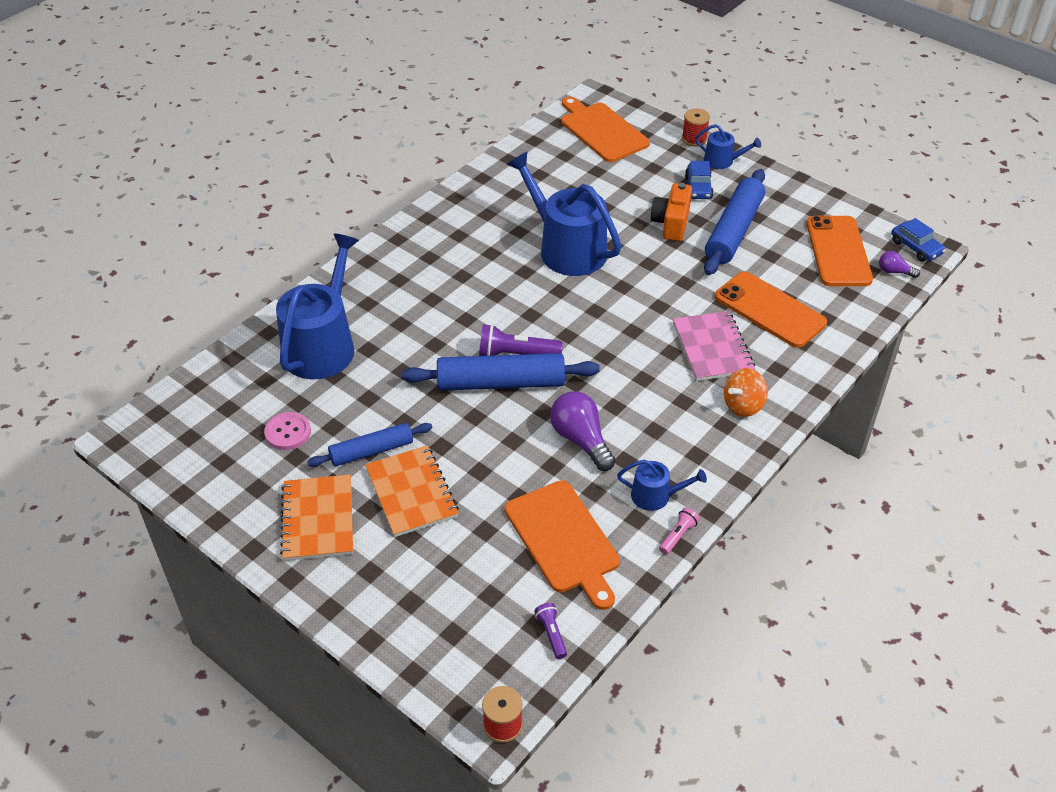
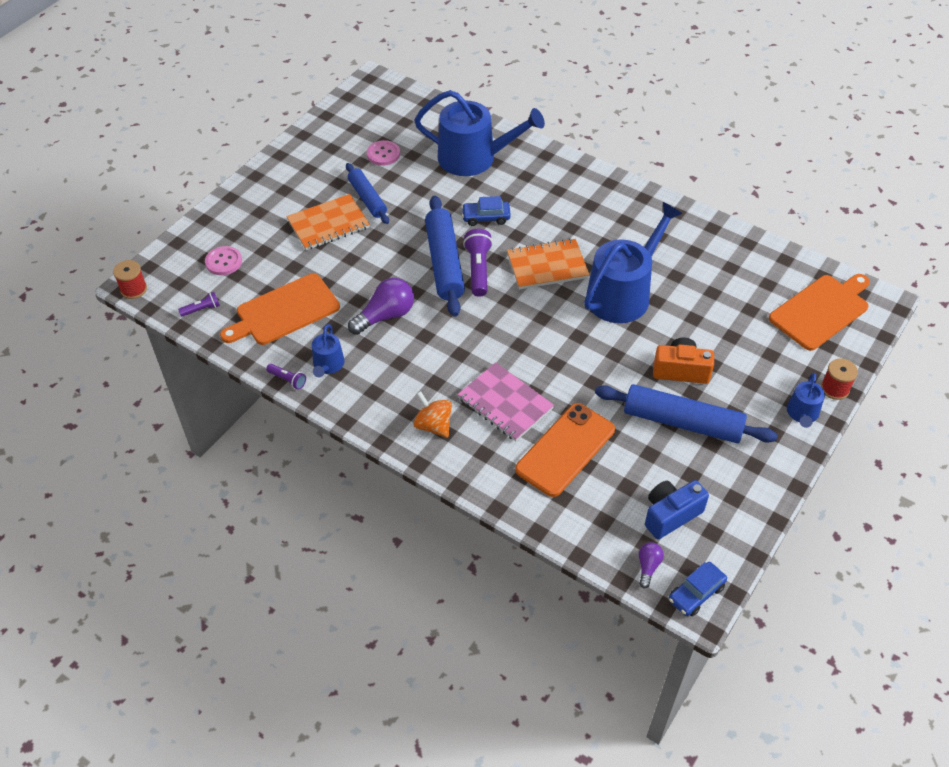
camera: 85 degrees right, 5 degrees up
orange notebook [280,475,353,561] -> orange notebook moved to [507,238,590,290]
pink flashlight [659,508,700,555] -> purple flashlight [266,364,306,390]
pink notebook [673,311,755,381] -> pink notebook turned 60 degrees clockwise [457,362,554,441]
blue car [685,161,713,199] -> blue car moved to [461,196,511,226]
orange phone [807,215,873,286] -> blue camera [645,480,709,539]
none -> pink button [205,246,242,275]

